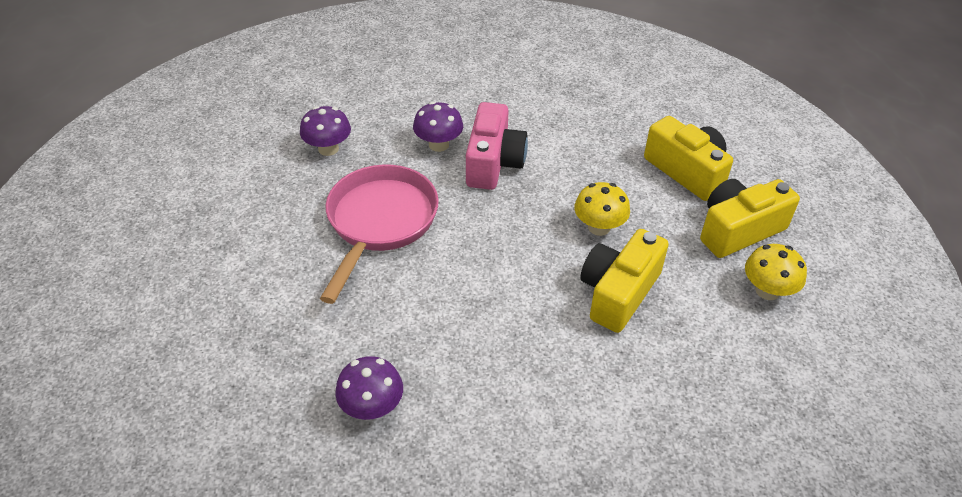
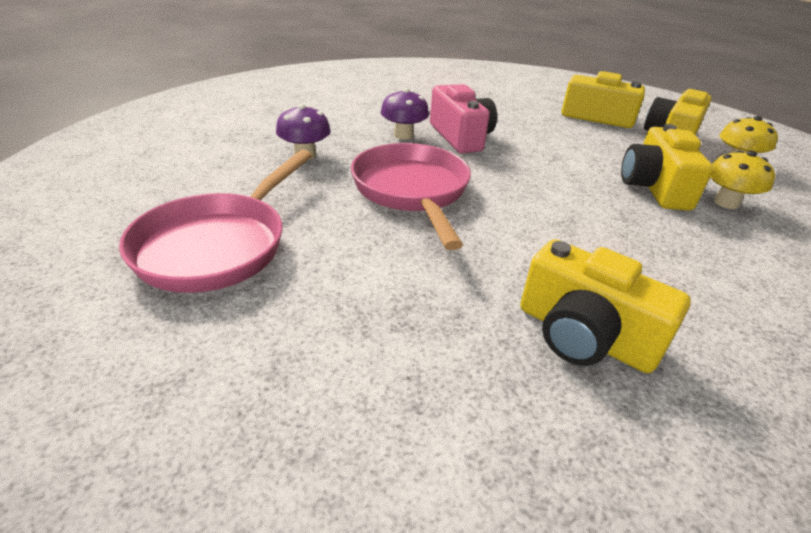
camera: 30 degrees left, 10 degrees down
purple mushroom [335,356,403,420] -> yellow camera [520,239,691,373]
yellow mushroom [574,182,630,236] -> yellow mushroom moved to [710,151,775,209]
none -> pink pan [119,150,312,293]

